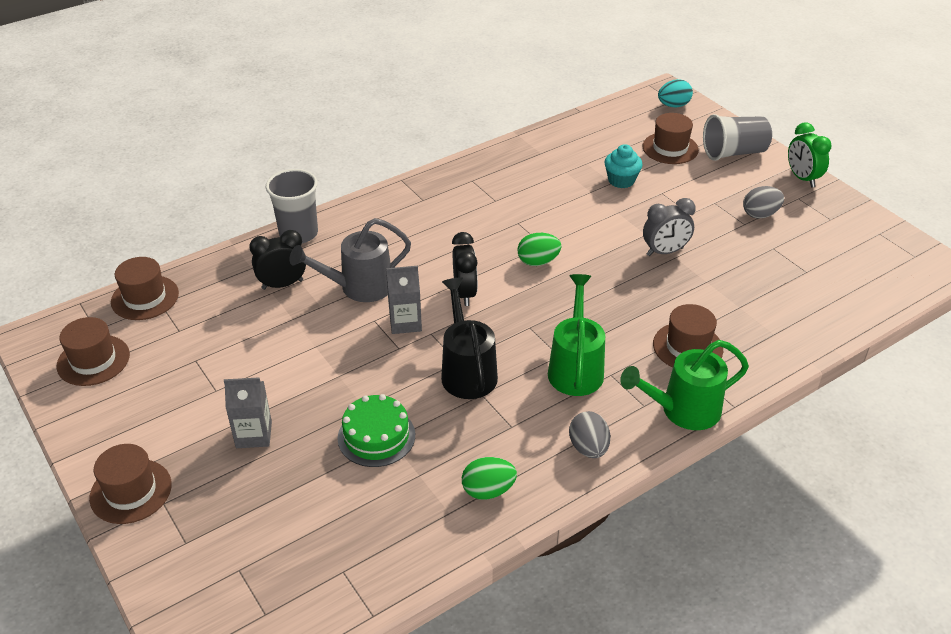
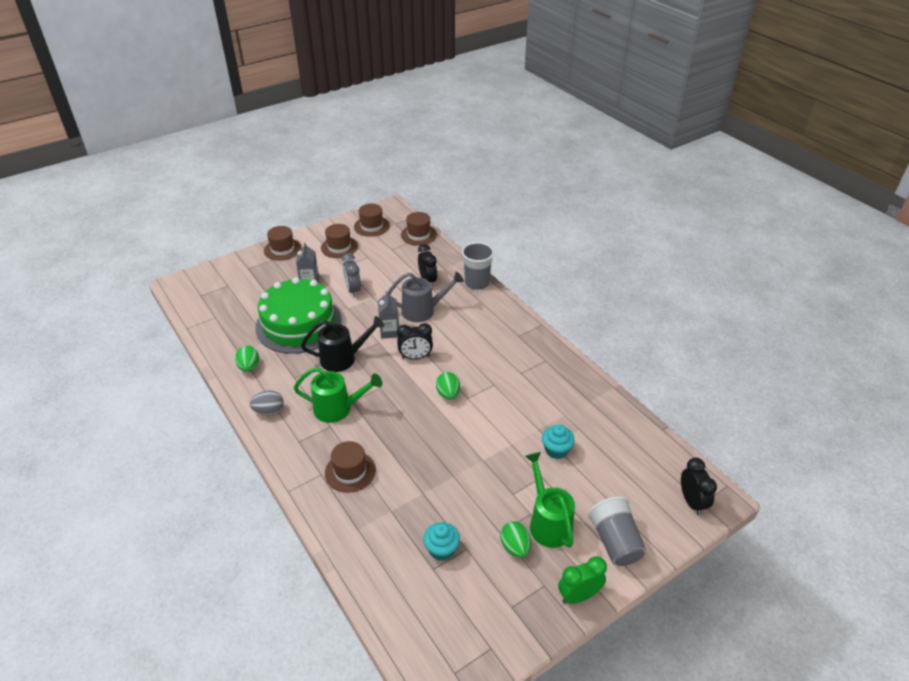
camera: 90 degrees right, 0 degrees up
grey watering can [289,218,411,302] -> grey watering can turned 105 degrees clockwise [387,272,464,322]
green cake [338,394,415,467] -> green cake [255,277,342,354], size x1.99
green watering can [620,340,749,430] -> green watering can moved to [525,452,575,548]
brown hat [642,113,699,164] -> brown hat moved to [321,224,358,258]
grey clock [643,198,696,256] -> grey clock moved to [342,253,361,297]
turquoise egg [658,79,693,108] -> black clock [681,458,717,516]
grey egg [743,186,784,219] -> green egg [500,521,531,558]
none -> turquoise cupcake [423,522,460,561]

